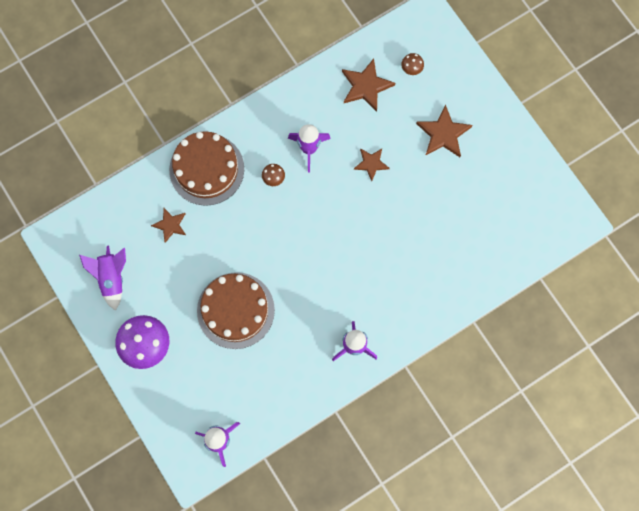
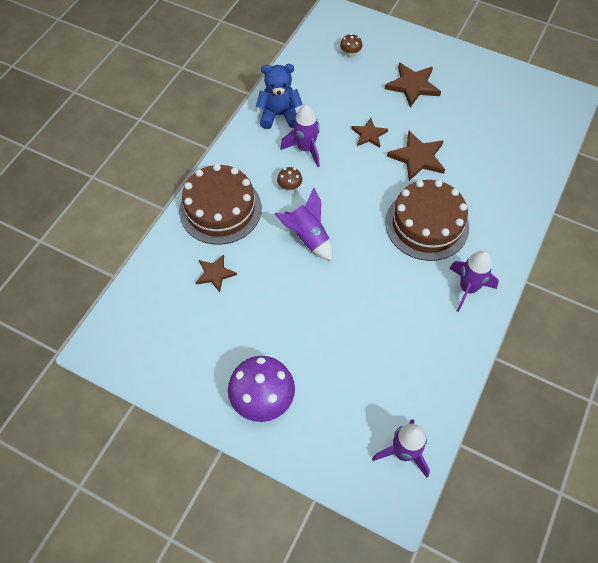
camera: 30 degrees left, 15 degrees down
purple rocket [79,245,126,311] -> purple rocket moved to [275,188,333,261]
brown cake [197,272,275,349] -> brown cake moved to [385,180,469,261]
brown star [342,59,395,112] -> brown star moved to [387,131,445,181]
none -> blue teddy bear [256,64,303,129]

